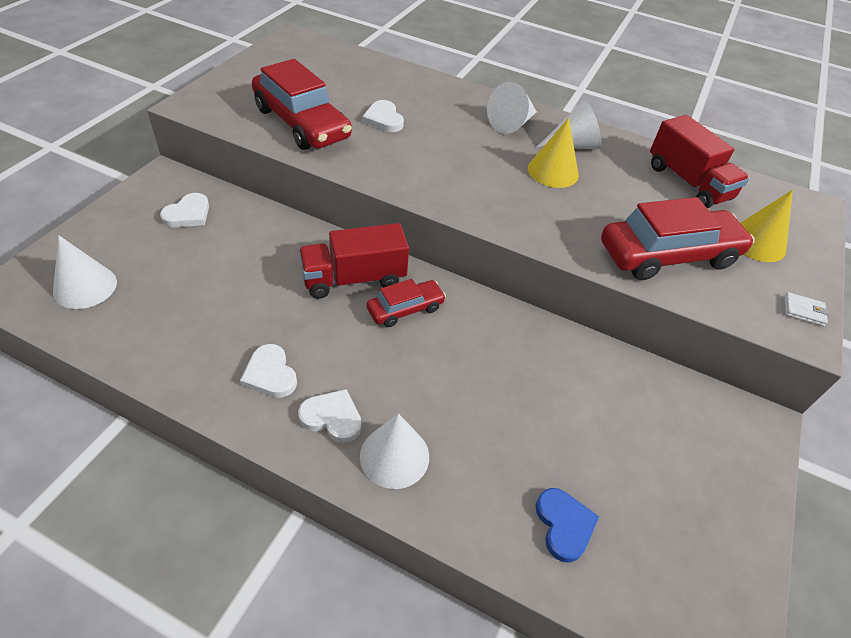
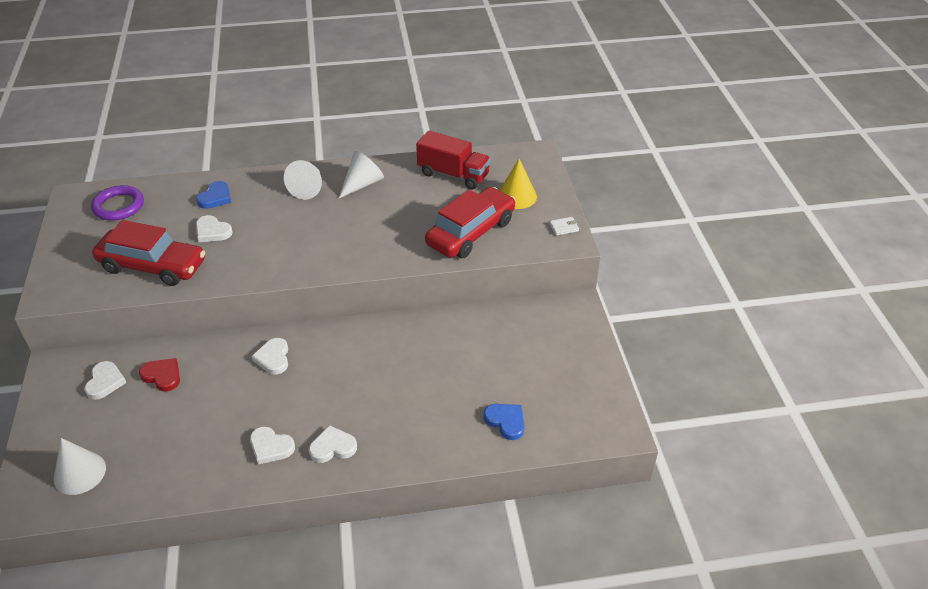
camera: 30 degrees left, 5 degrees down
red truck [299,223,409,299] -> white heart [251,338,288,374]
white cone [360,413,429,489] -> none
red car [367,279,446,327] -> none
yellow cone [528,118,579,188] -> none
none -> purple ring [91,185,144,221]
none -> red heart [139,358,180,392]
none -> blue heart [196,181,231,209]

